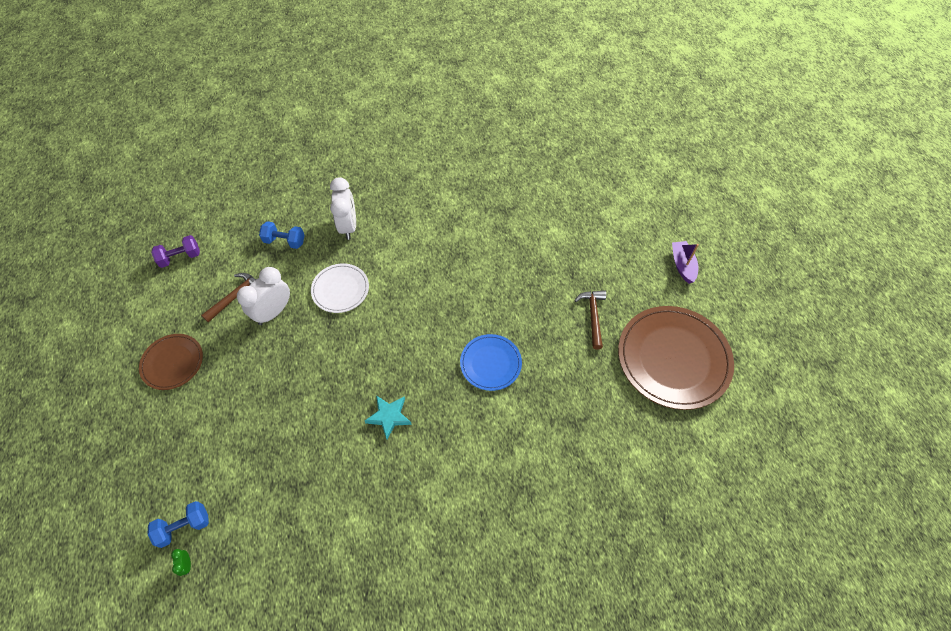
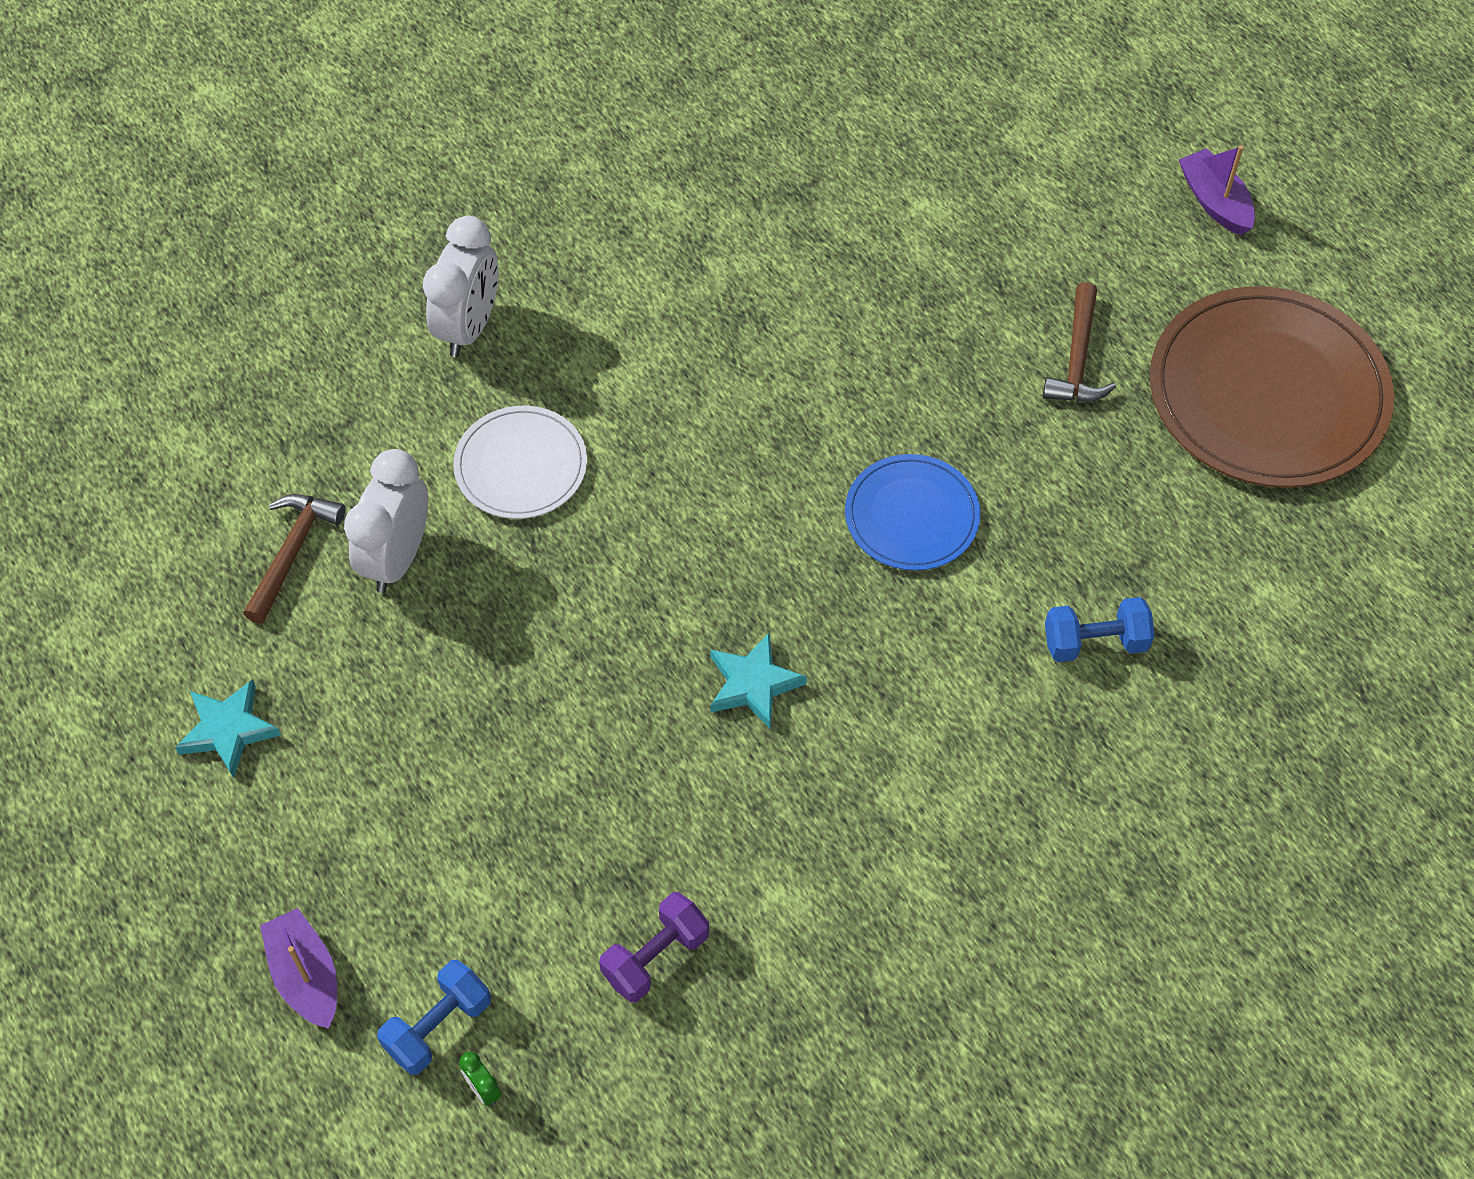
camera: 20 degrees left, 0 degrees up
brown plate [139,334,203,390] -> turquoise star [175,679,281,778]
purple dumbbell [151,235,200,268] -> purple dumbbell moved to [599,892,709,1002]
blue dumbbell [259,221,305,249] -> blue dumbbell moved to [1045,597,1155,662]
white clock [330,177,356,240] -> white clock turned 45 degrees clockwise [423,216,498,357]
brown hammer [574,290,606,349] -> brown hammer turned 150 degrees counterclockwise [1043,282,1116,402]
none -> purple boat [260,908,337,1029]

